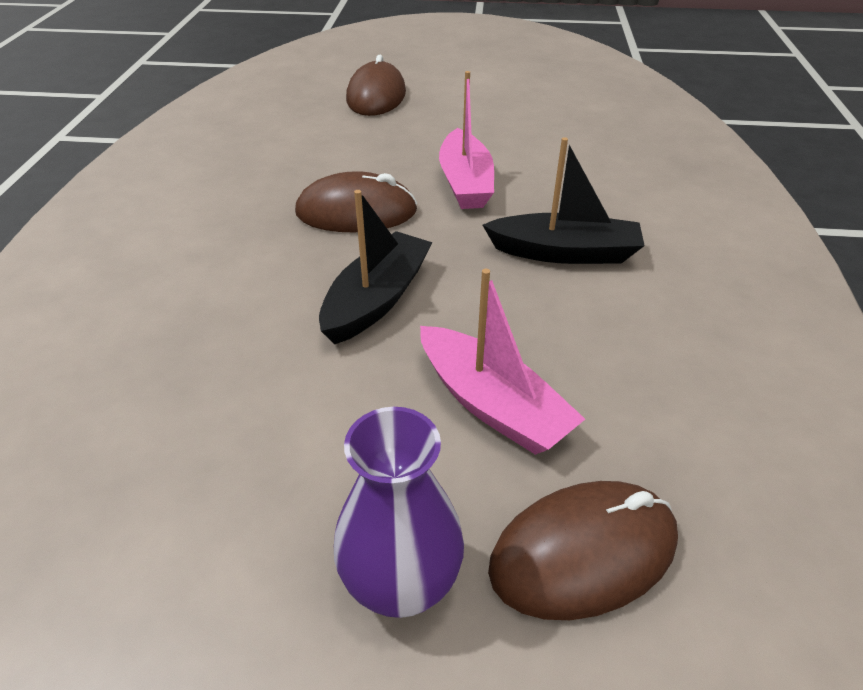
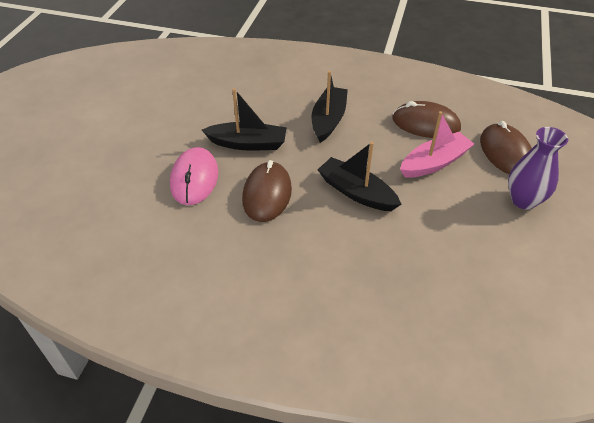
camera: 80 degrees left, 5 degrees up
brown mouse [346,55,406,116] -> brown mouse moved to [393,101,461,138]
pink boat [439,71,494,209] -> black boat [202,88,287,151]
none -> pink mouse [170,147,219,205]

